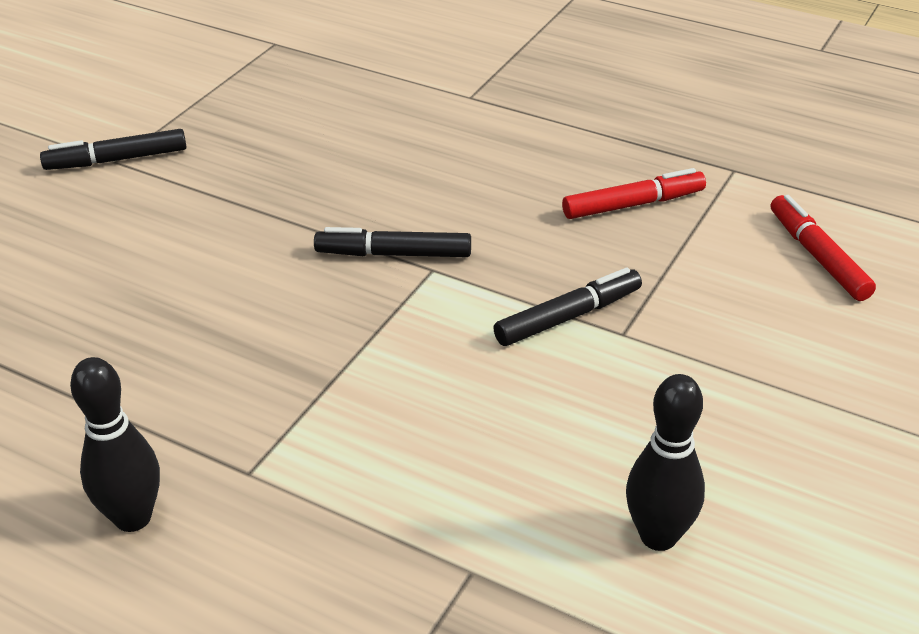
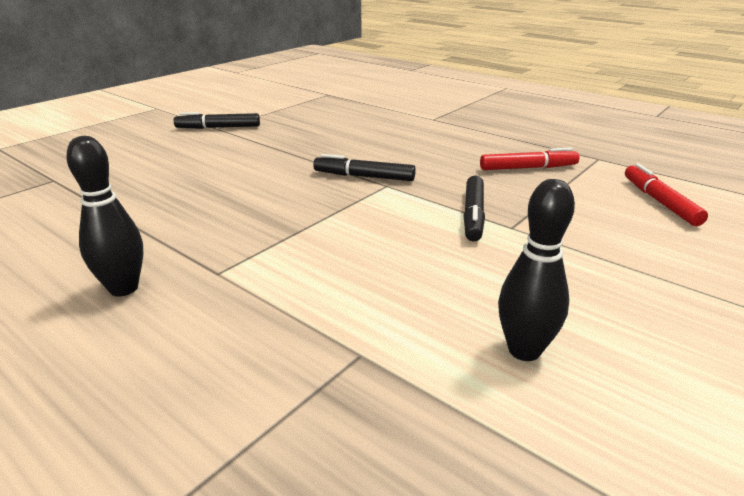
camera: 10 degrees right, 10 degrees down
black marker [494,267,642,346] -> black marker turned 120 degrees clockwise [463,176,485,241]

